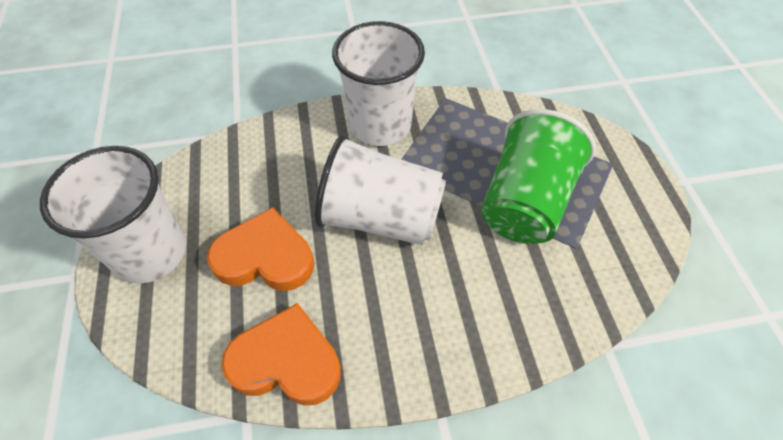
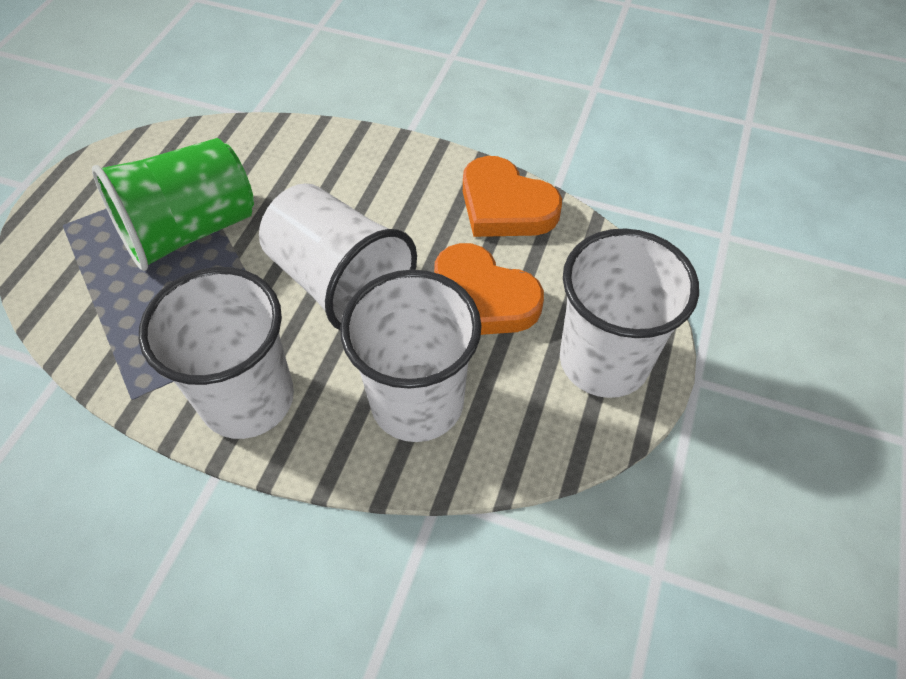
camera: 150 degrees left, 0 degrees up
none -> white cup [340,270,482,442]

